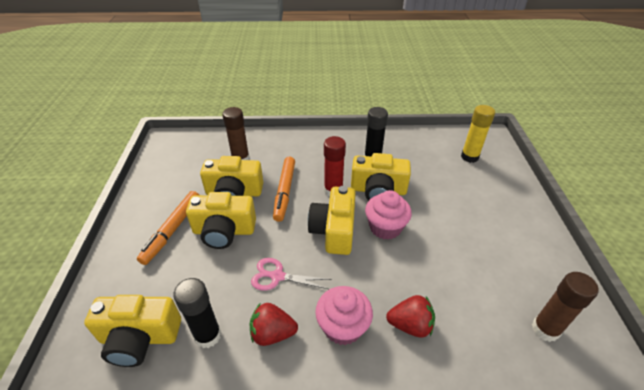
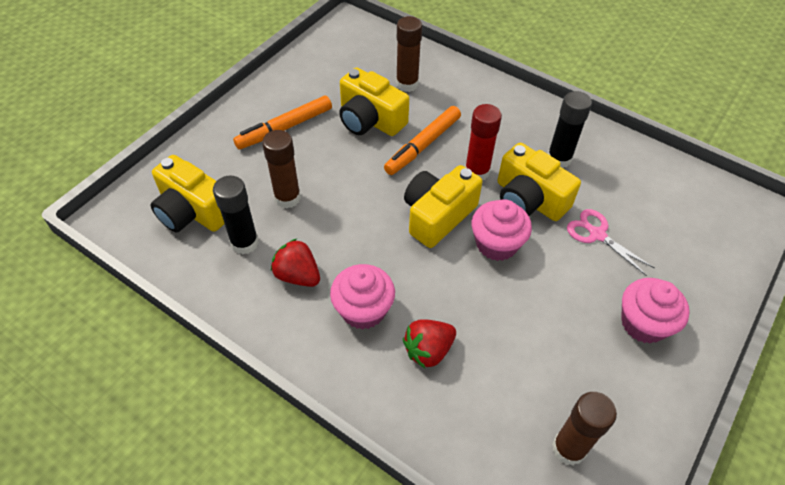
camera: 35 degrees right, 10 degrees up
yellow camera [186,192,256,249] -> none
pink scissors [251,258,331,291] -> pink scissors moved to [567,209,654,276]
red strawberry [386,295,435,338] -> red strawberry turned 105 degrees clockwise [403,319,456,368]
yellow glue stick [461,105,495,163] -> none
none -> brown glue stick [262,130,301,209]
none -> pink cupcake [621,278,690,343]

